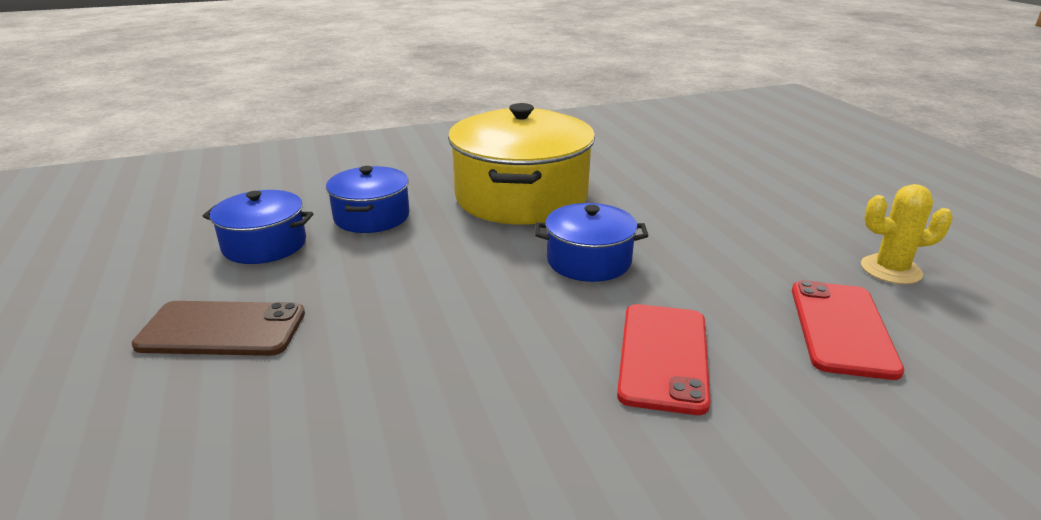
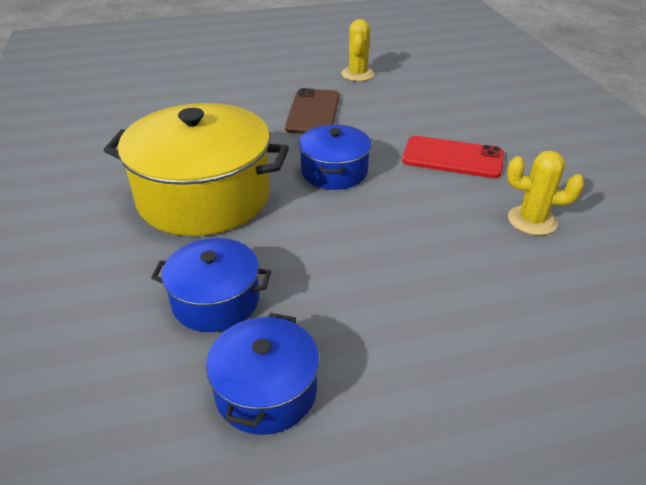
camera: 85 degrees left, 10 degrees up
brown phone [131,301,305,356] -> brown phone moved to [285,88,340,134]
red phone [792,280,904,380] -> none
none -> yellow cactus [507,151,584,235]

